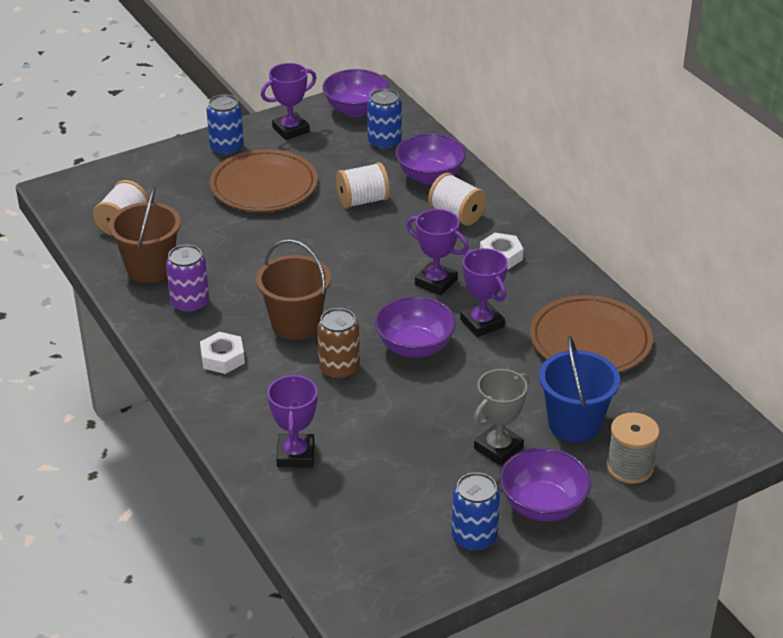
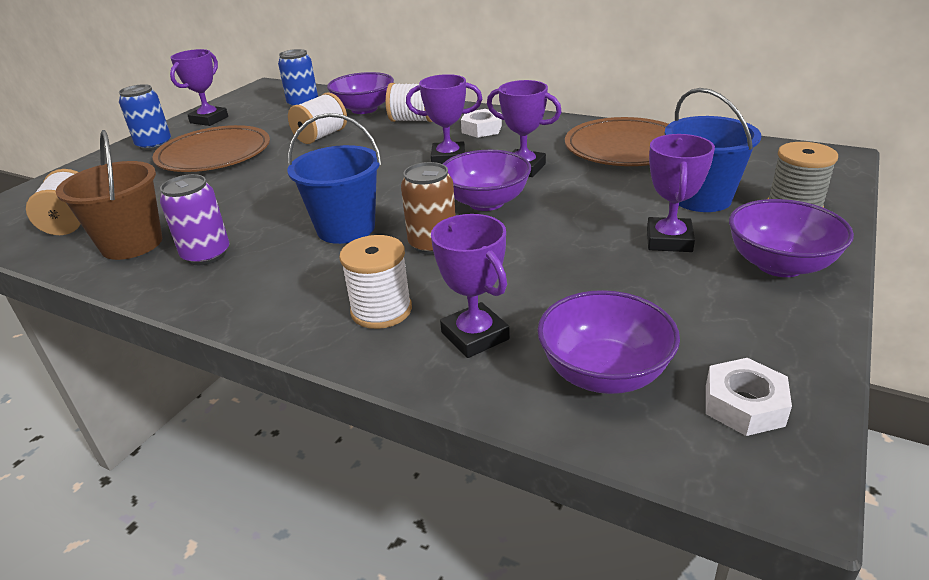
camera: 30 degrees left, 5 degrees down
white nut [200,332,245,374] -> white nut moved to [706,358,792,436]
brown bucket [256,239,331,340] -> blue bucket [287,113,382,244]
purple bowl [322,69,389,117] -> purple bowl moved to [537,290,680,394]
blue can [452,472,500,552] -> none
grey trophy [474,369,529,466] -> purple trophy [647,134,715,252]
none -> white spool [339,235,412,329]

